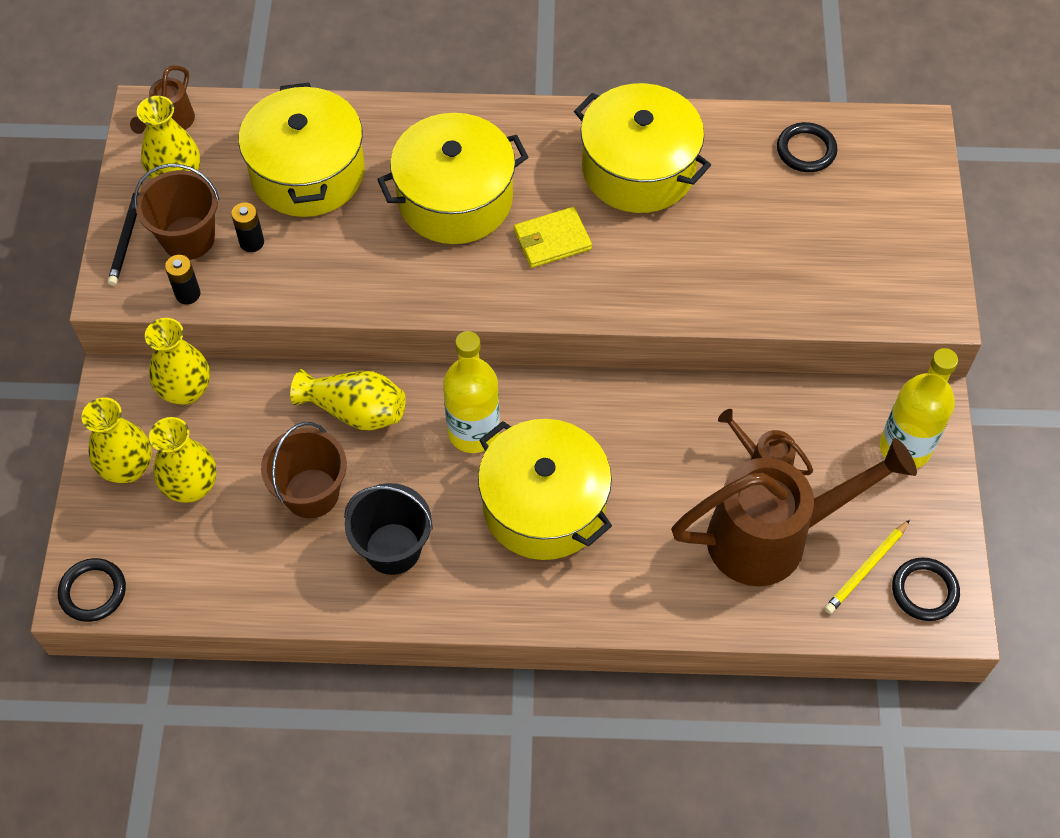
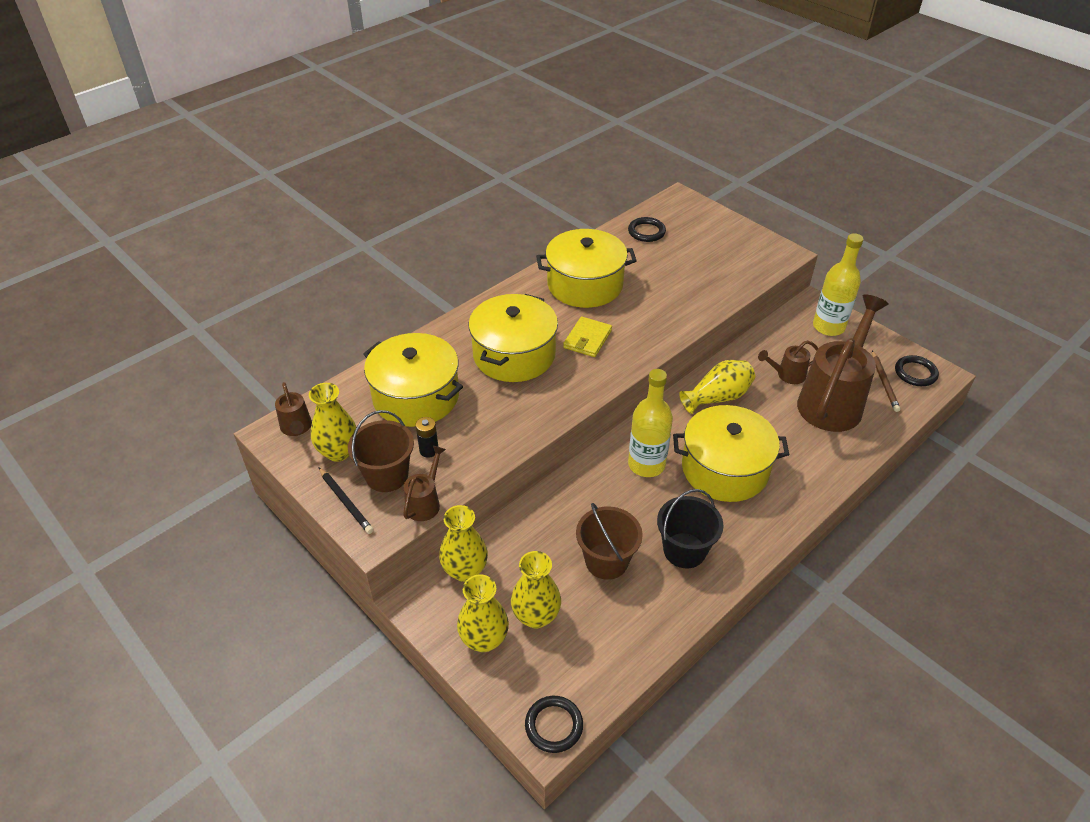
camera: 45 degrees left, 15 degrees down
black battery [165,255,201,304] -> brown watering can [403,446,446,521]
yellow vase [290,369,406,430] -> yellow vase moved to [679,360,755,414]
yellow pencil [824,520,910,614] -> brown pencil [872,351,900,412]

